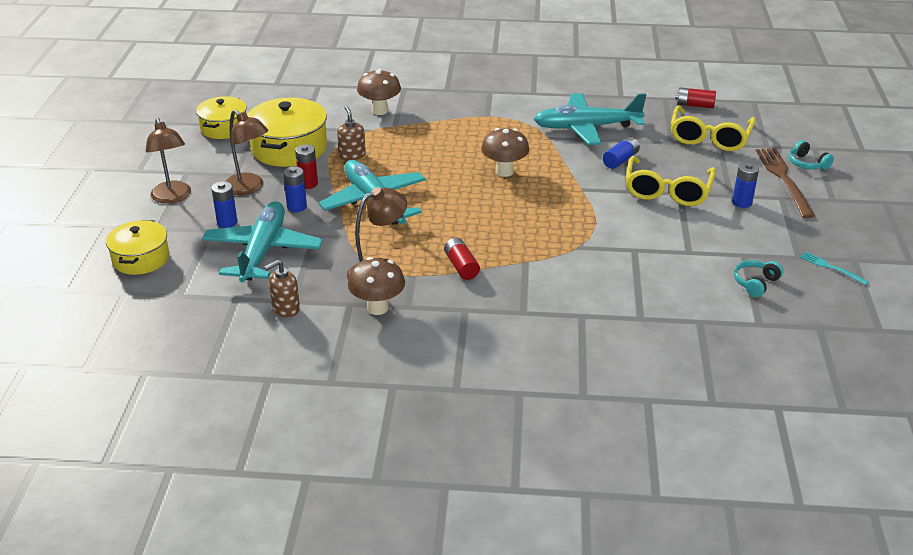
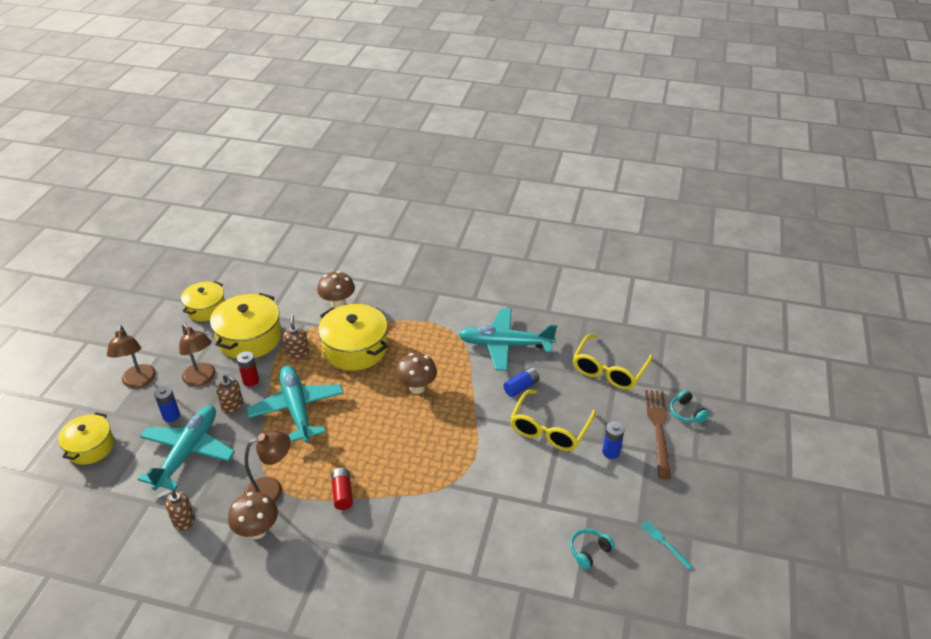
camera: 10 degrees right, 5 degrees up
blue battery [283,166,307,212] -> brown soap dispenser [217,374,243,414]
red battery [675,88,716,108] -> none
none -> yellow pot [318,304,388,371]

